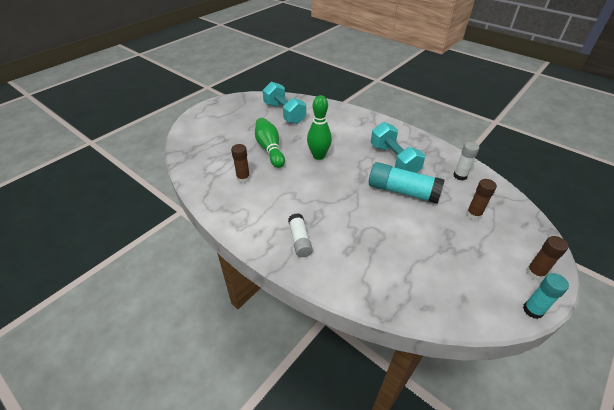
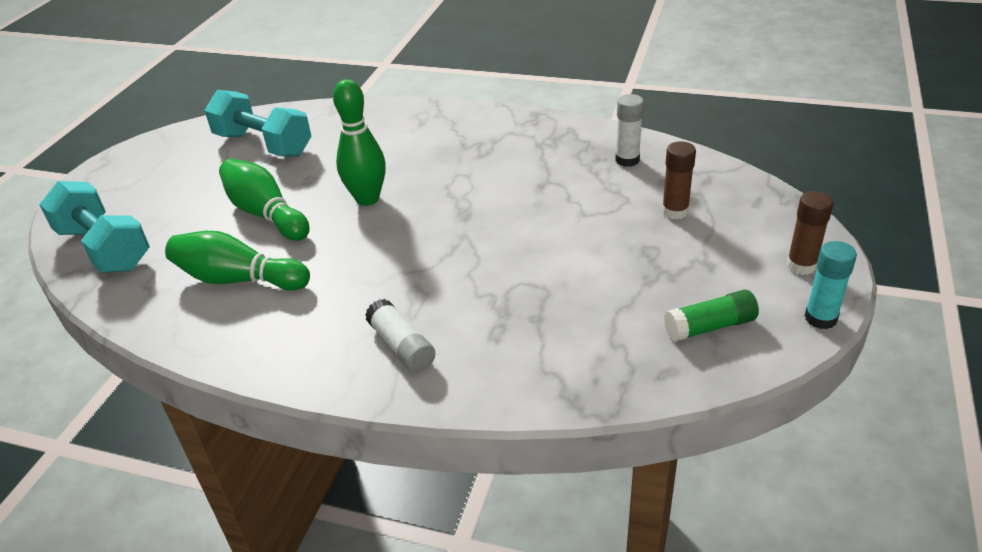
camera: 20 degrees left, 5 degrees down
brown glue stick [231,144,250,183] -> green bowling pin [165,231,310,291]
turquoise glue stick [369,162,445,204] -> none
turquoise dumbbell [371,122,425,173] -> turquoise dumbbell moved to [39,181,150,273]
none -> green glue stick [664,290,759,342]

